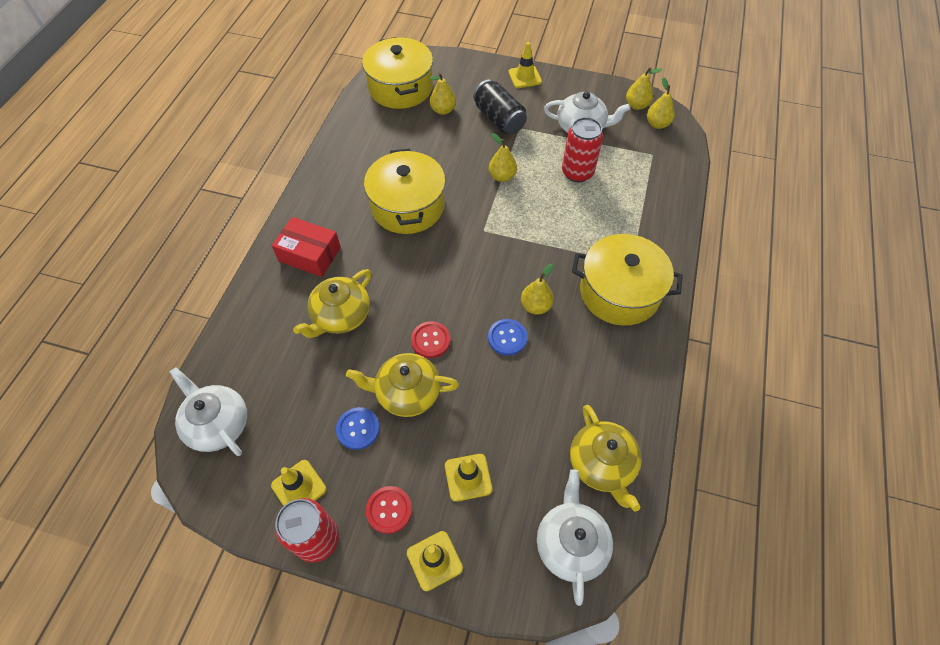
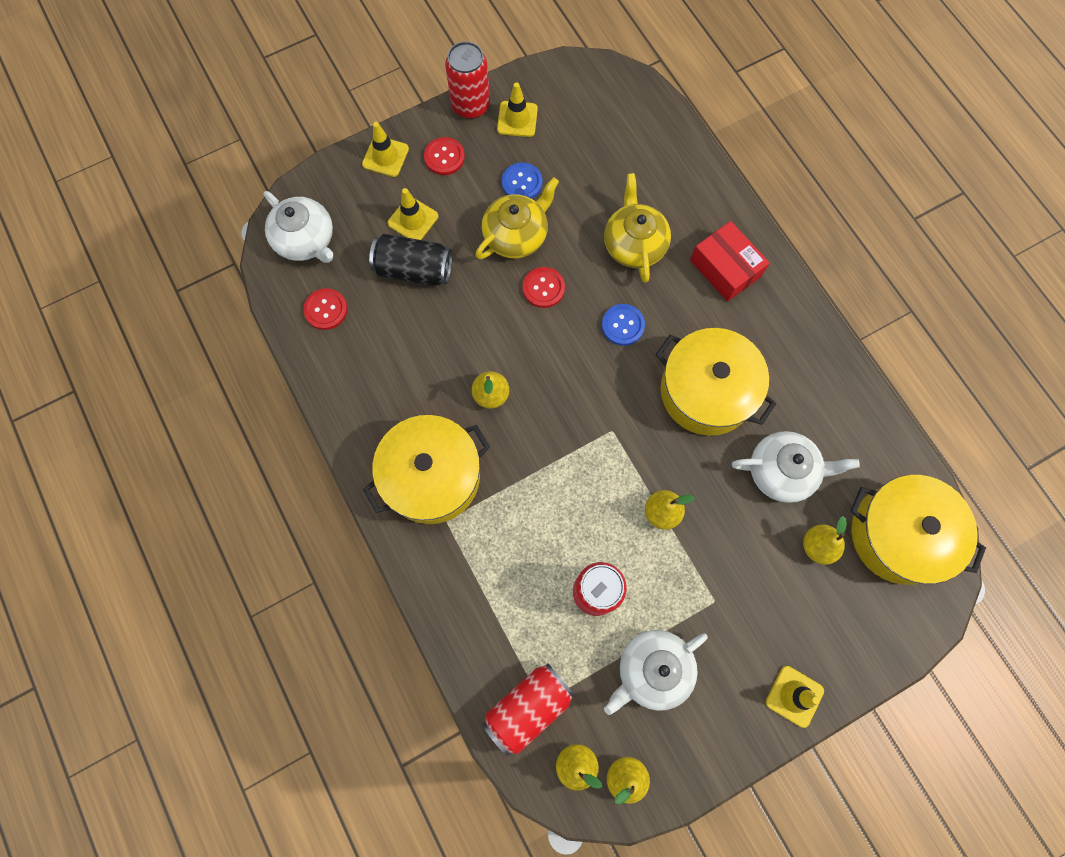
camera: 135 degrees right, 15 degrees up
white teapot [170,367,247,456] -> white teapot moved to [732,431,860,503]
red box [272,217,341,277] -> red box turned 75 degrees clockwise [690,221,770,302]
black can [473,80,527,134] -> black can moved to [369,234,452,286]
blue button [488,319,528,356] -> blue button moved to [602,304,645,346]
yellow teapot [570,405,642,512] -> red button [303,288,347,330]
none -> red can [483,663,575,756]

